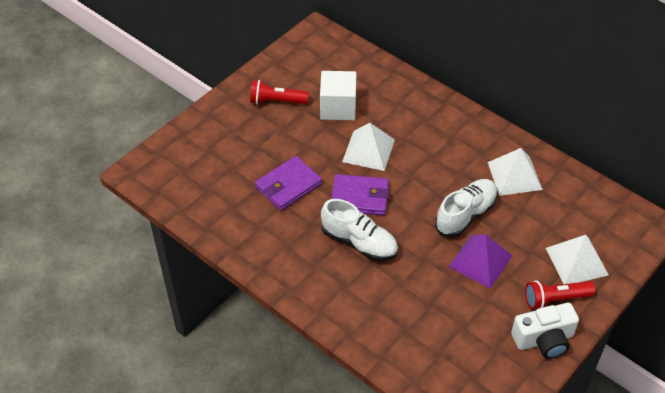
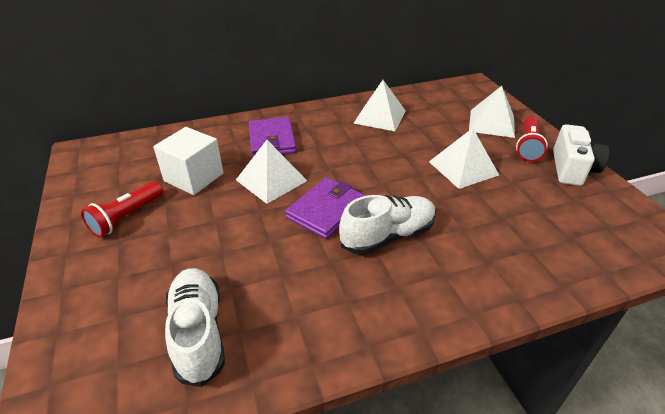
camera: 60 degrees left, 10 degrees down
purple wallet [255,156,322,211] -> purple wallet moved to [249,117,296,157]
white shoe [435,179,498,237] -> white shoe moved to [165,268,225,387]
purple pyramid [448,234,512,289] -> white pyramid [429,128,499,189]

